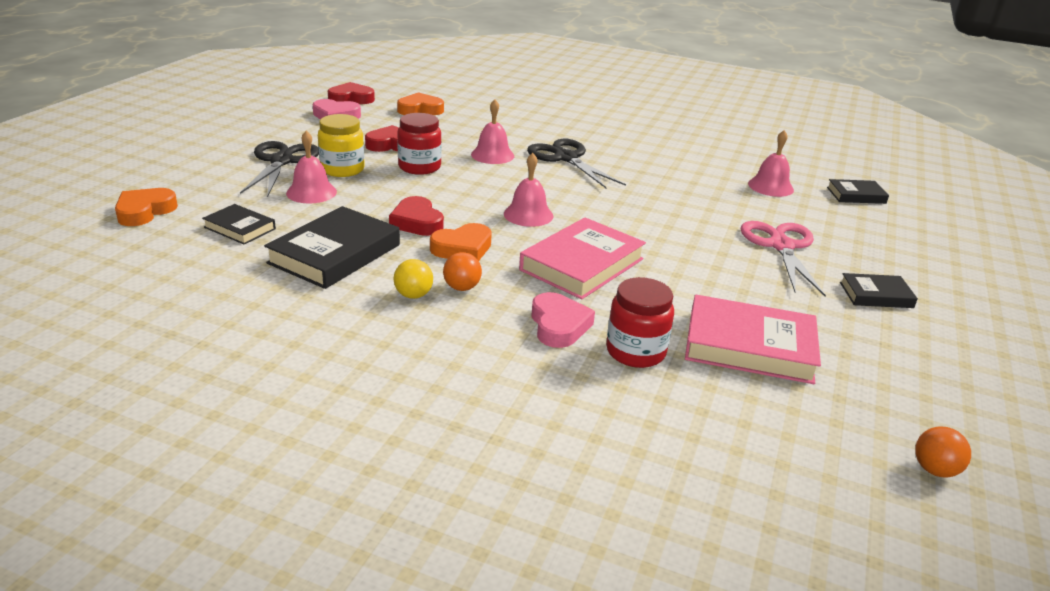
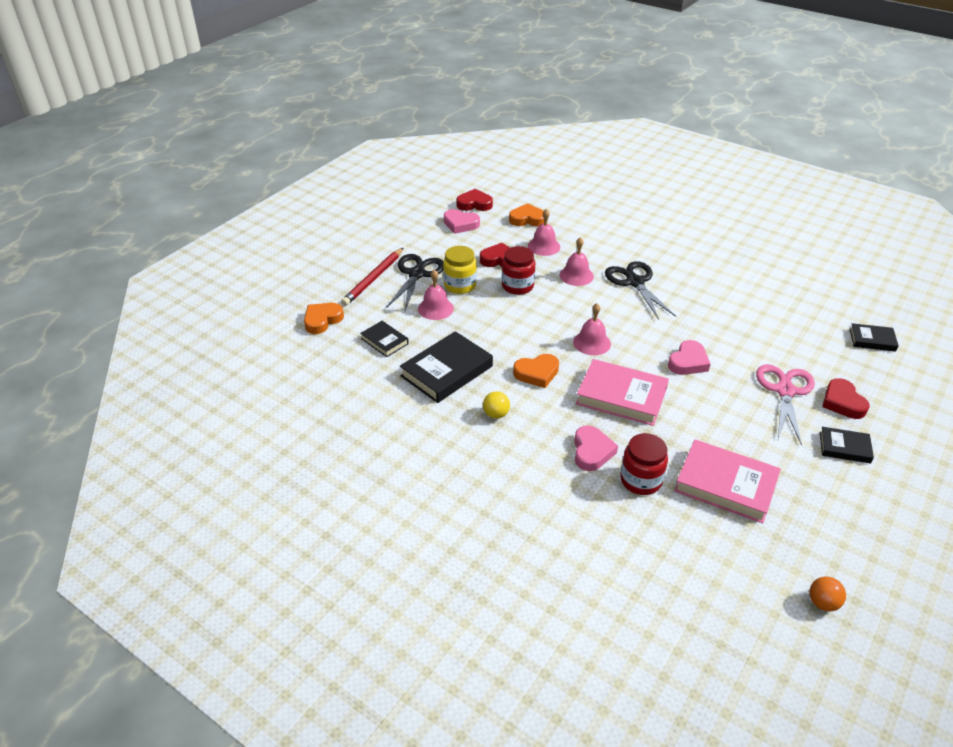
camera: 15 degrees right, 10 degrees up
red heart [389,196,444,236] -> red heart moved to [822,378,869,419]
orange ball [443,252,482,291] -> none
pink book [519,217,646,300] -> pink book turned 60 degrees clockwise [576,359,669,426]
pink bell [748,130,794,197] -> pink bell moved to [528,209,560,256]
none -> red pencil [341,248,403,306]
none -> pink heart [668,340,710,375]

